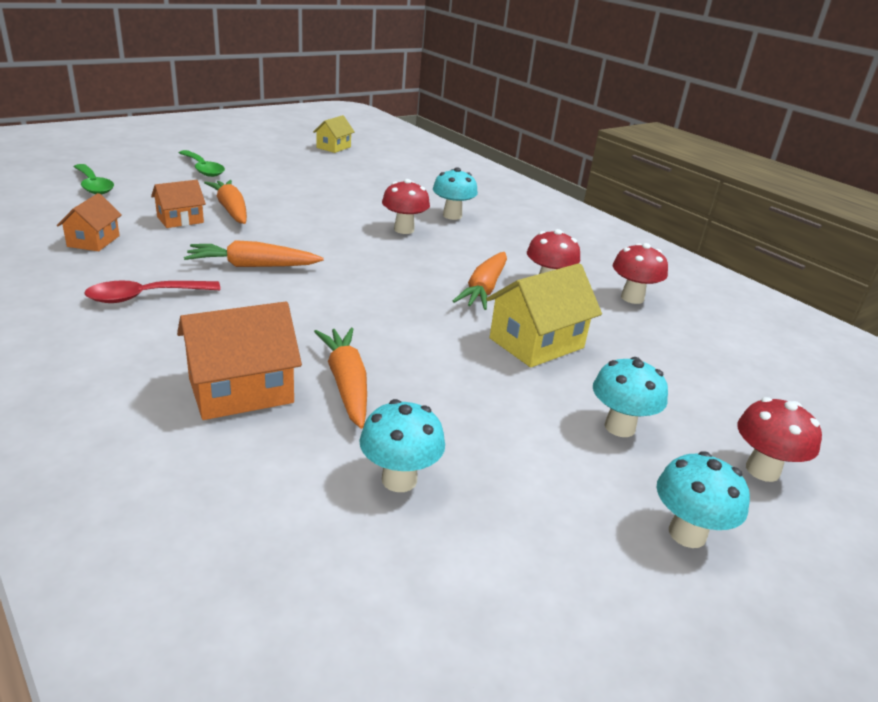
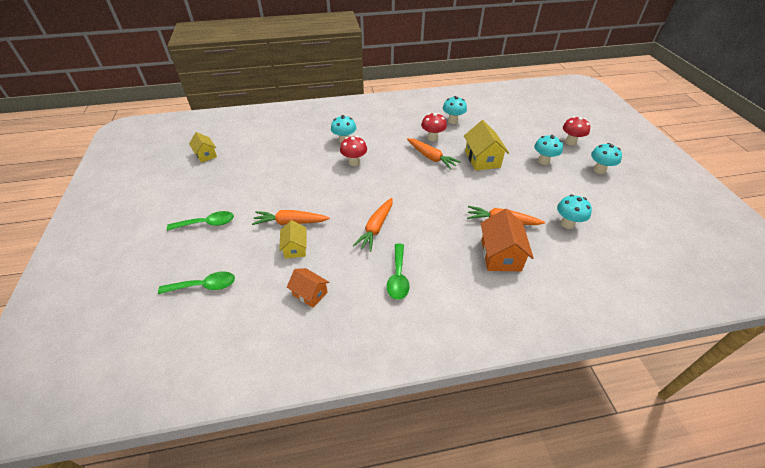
camera: 60 degrees left, 15 degrees up
red spoon [84,280,221,303] -> green spoon [387,244,410,300]
orange house [151,180,206,228] -> yellow house [279,220,307,259]
red mushroom [613,243,668,304] -> turquoise mushroom [443,96,467,124]

